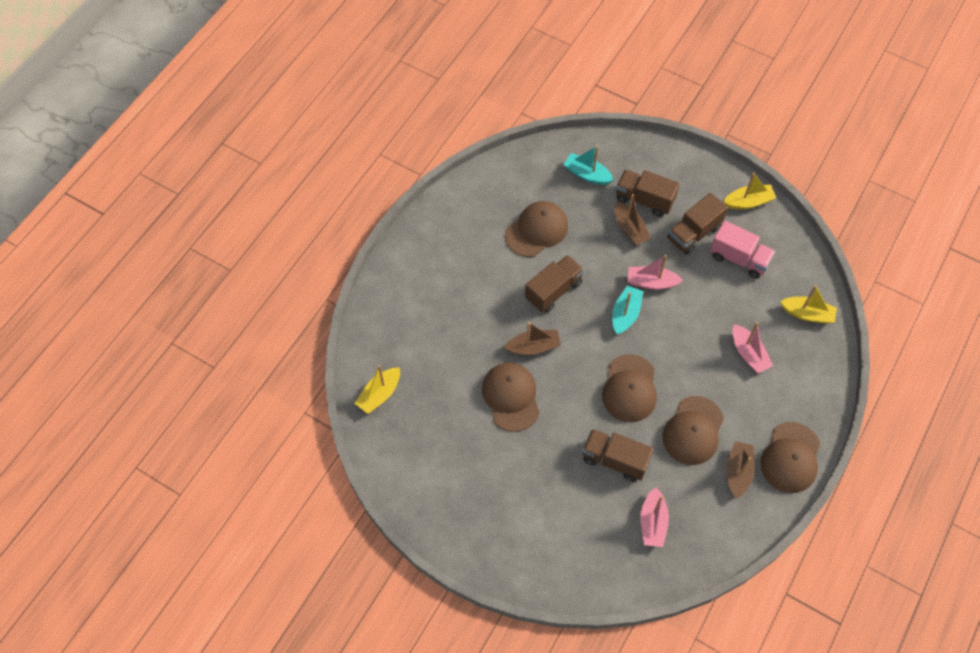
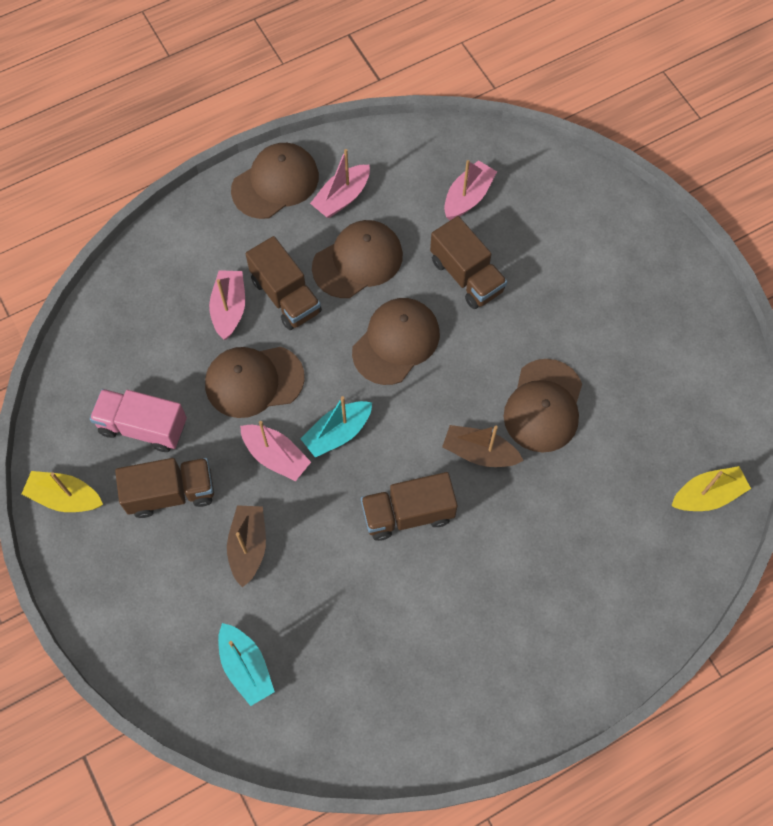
camera: 150 degrees left, 5 degrees up
brown cap [505,201,568,257] -> brown cap moved to [205,347,305,418]
brown truck [616,169,679,217] -> brown truck moved to [246,236,322,330]
pink truck [710,221,776,279] -> pink truck turned 45 degrees counterclockwise [90,389,187,452]
brown boat [726,441,755,499] -> pink boat [310,149,370,218]
yellow boat [780,285,837,324] -> none

